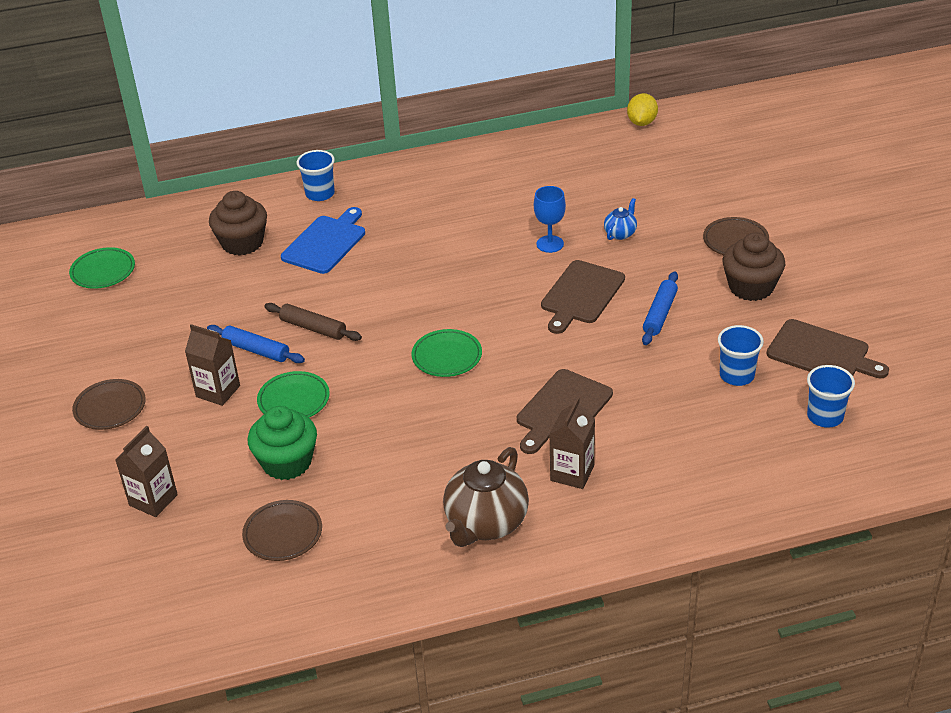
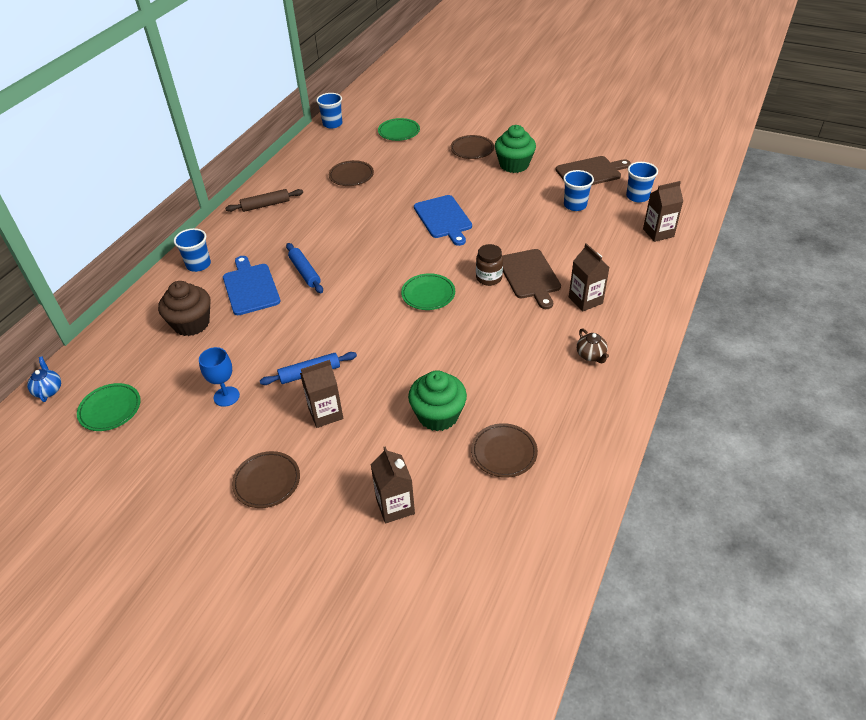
camera: 50 degrees left, 5 degrees up
green plate [257,371,330,418] -> green plate moved to [378,118,420,141]
brown rolling pin [264,303,362,341] -> brown rolling pin moved to [225,189,303,212]
brown teapot [443,447,529,547] -> brown teapot [577,328,609,363], size x0.48
blue goblet [534,186,566,253] -> blue goblet moved to [199,347,240,407]
brown cutting board [541,260,625,334] -> blue cutting board [414,195,472,246]
blue teapot [604,198,637,240] -> blue teapot moved to [27,357,61,402]
yellow lemon [627,93,658,126] -> blue cup [316,93,342,129]
blue rolling pin [642,271,678,345] -> blue rolling pin moved to [286,243,323,293]
brown cupcake [723,232,785,301] -> green cupcake [495,125,536,173]
none -> brown plate [329,160,374,186]
none -> brown jar [476,244,503,286]
none -> brown carton [643,181,683,242]

